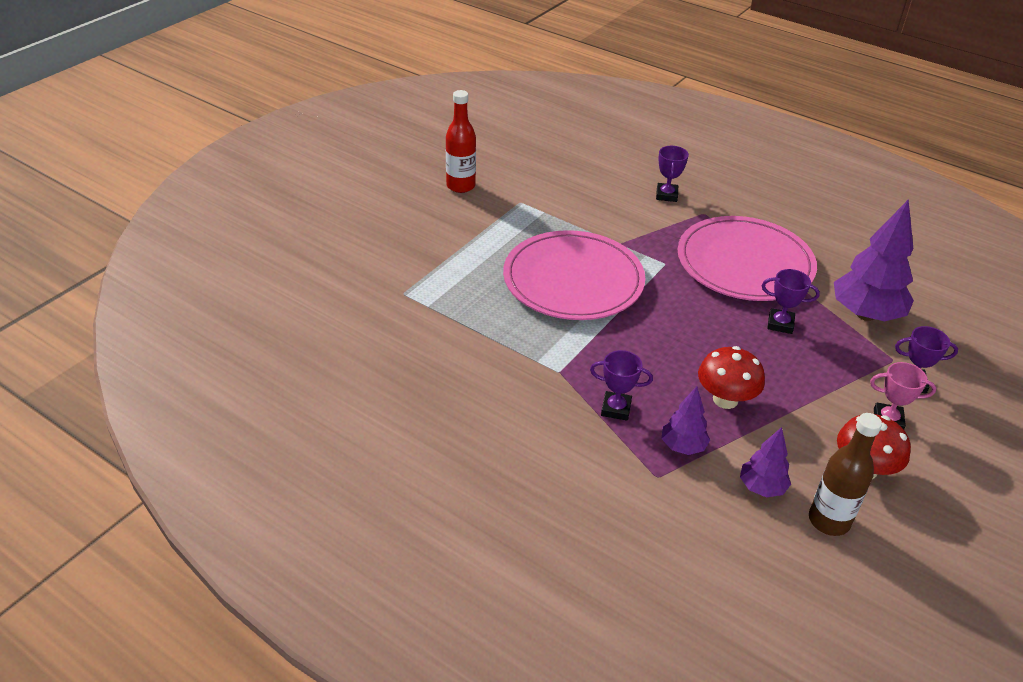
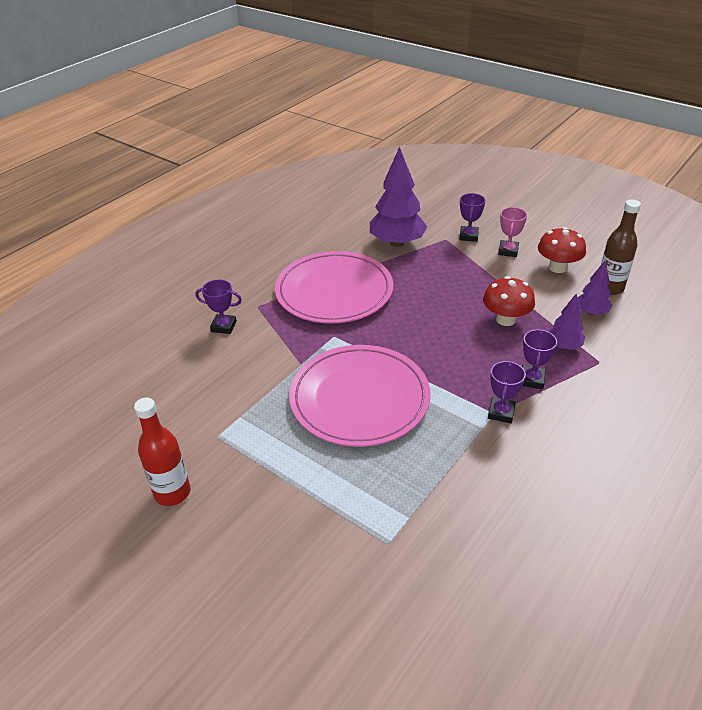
camera: 85 degrees left, 0 degrees up
purple trophy [762,269,820,334] -> purple trophy moved to [488,360,526,423]

